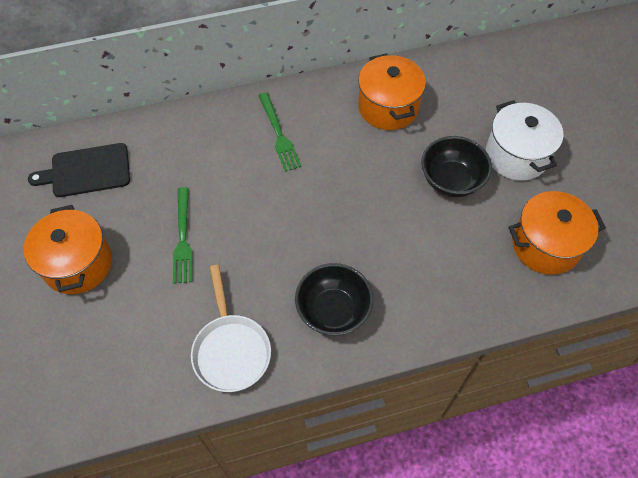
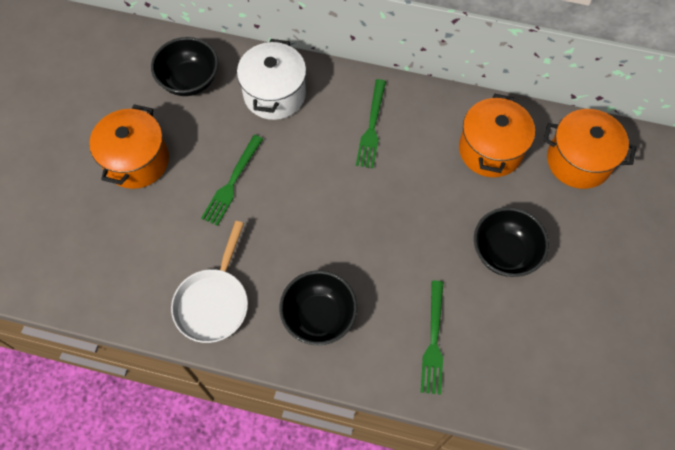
camera: 30 degrees right, 5 degrees up
black cutting board [28,143,130,197] -> black bowl [151,37,218,96]
white pot [486,100,563,181] -> white pot moved to [237,39,306,120]
orange pot [509,191,606,275] -> orange pot moved to [543,109,636,189]
none -> green fork [421,281,443,395]

